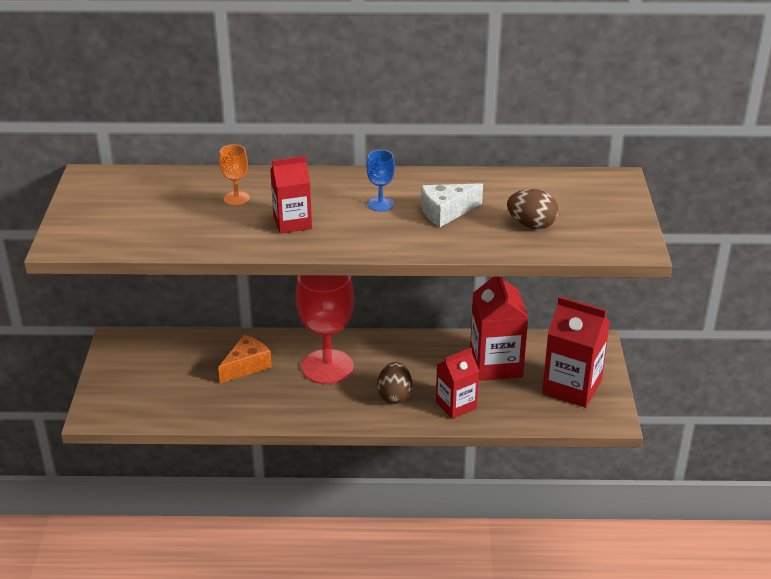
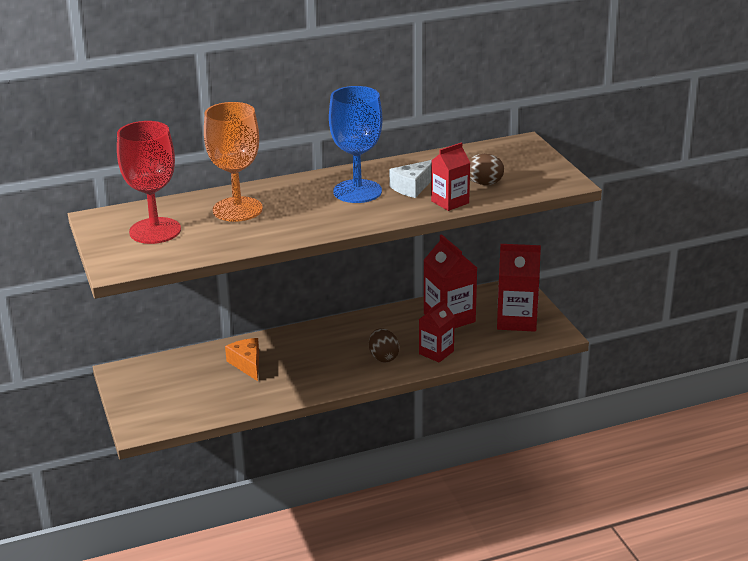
camera: 20 degrees left, 5 degrees down
orange cheese [218,335,272,383] -> orange cheese turned 45 degrees counterclockwise [225,338,259,381]
orange goblet [219,144,250,206] -> orange goblet [204,102,263,222], size x2.23
red carton [270,156,312,234] -> red carton moved to [431,142,470,211]
red goblet [296,275,354,384] -> red goblet moved to [117,121,181,244]
blue goblet [366,150,395,212] -> blue goblet [329,86,382,203], size x2.23

